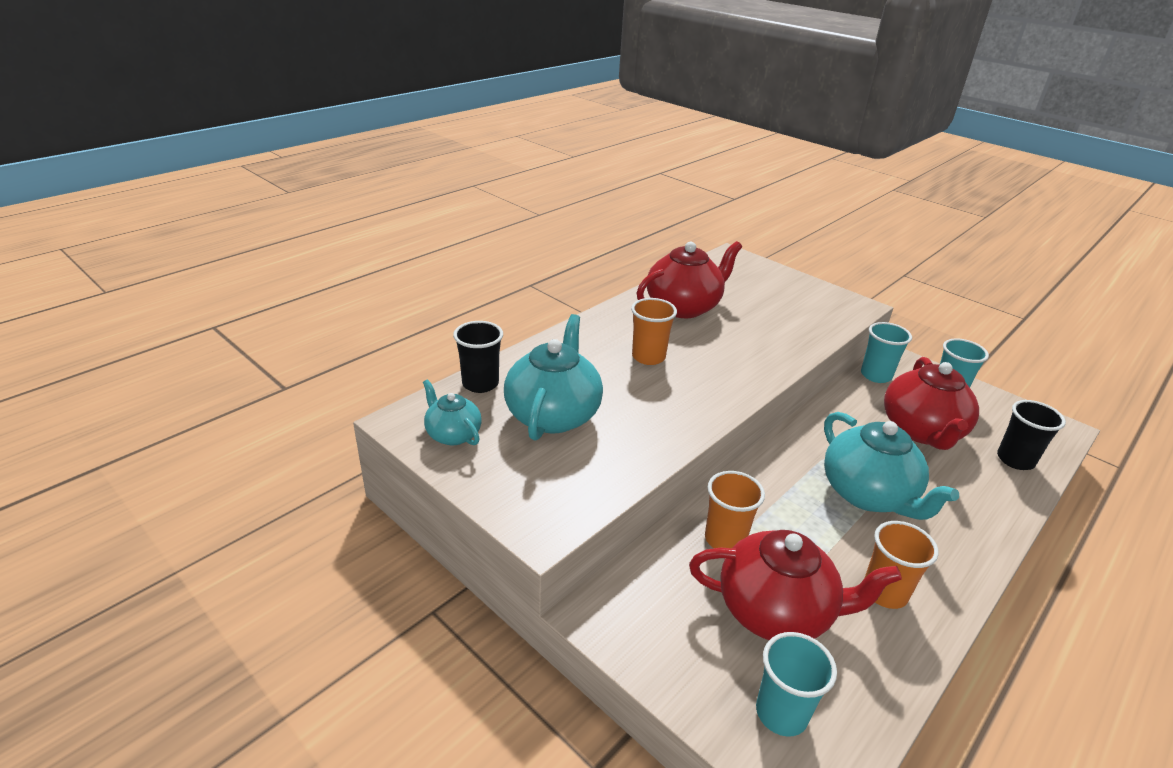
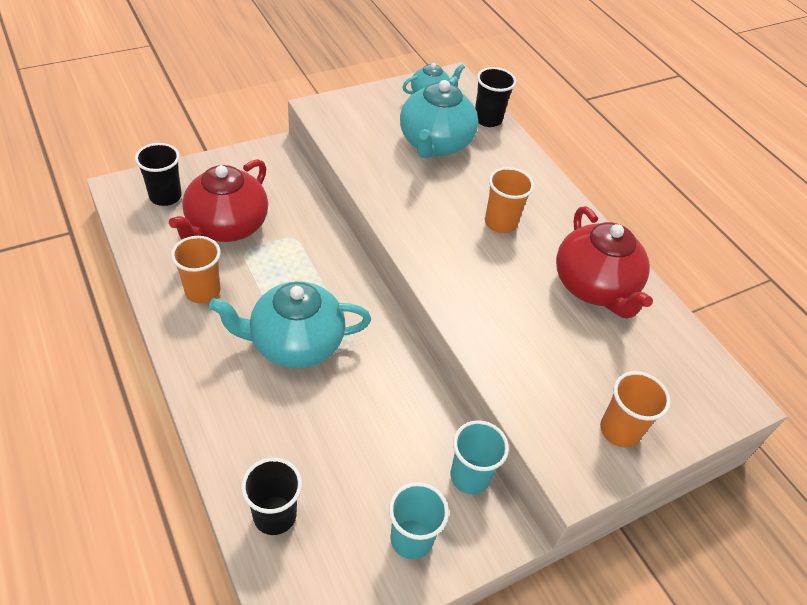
camera: 105 degrees right, 15 degrees up
turquoise teapot [504,314,603,441] -> turquoise teapot turned 75 degrees clockwise [400,76,478,159]
orange cup [705,471,765,548] -> orange cup moved to [600,371,671,448]
turquoise cup [756,632,837,737] -> black cup [135,143,182,206]
red teapot [884,357,979,450] -> none

